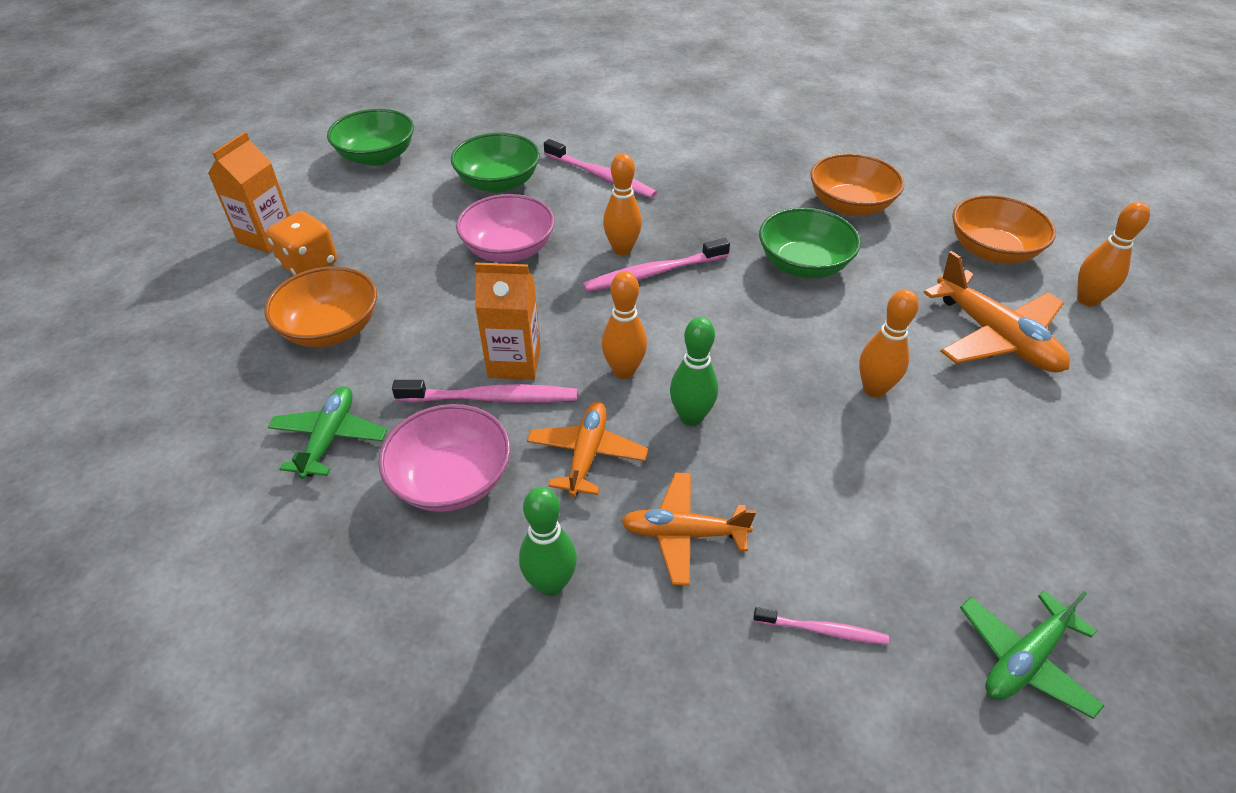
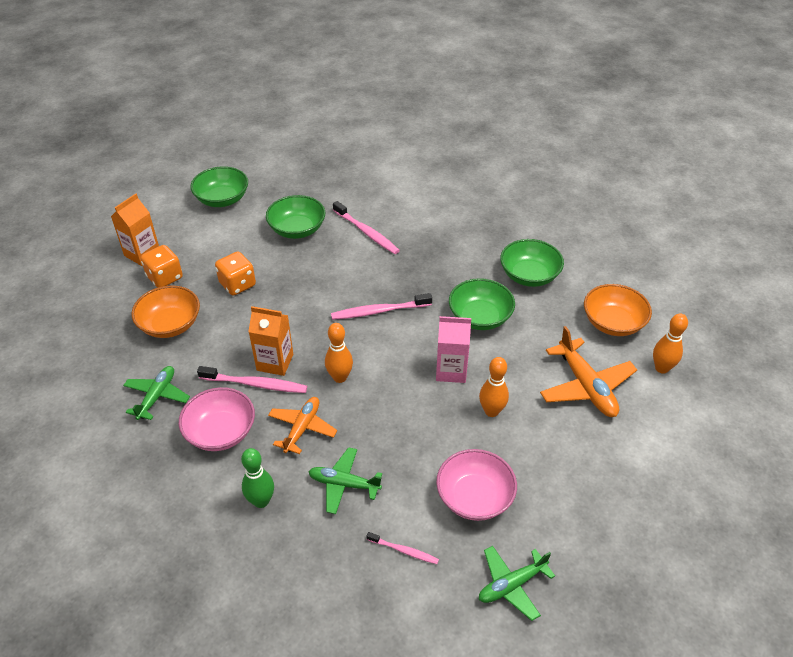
camera: 10 degrees right, 0 degrees up
pink bowl [456,194,555,262] -> pink bowl moved to [436,449,517,521]
orange bowling pin [603,153,642,255] -> none
orange plane [621,472,756,586] -> green plane [308,447,382,514]
green bowling pin [670,317,718,426] -> none
orange bowl [810,153,904,216] -> green bowl [500,239,564,287]
none -> orange dice [215,252,256,295]
none -> pink carton [436,316,471,383]

